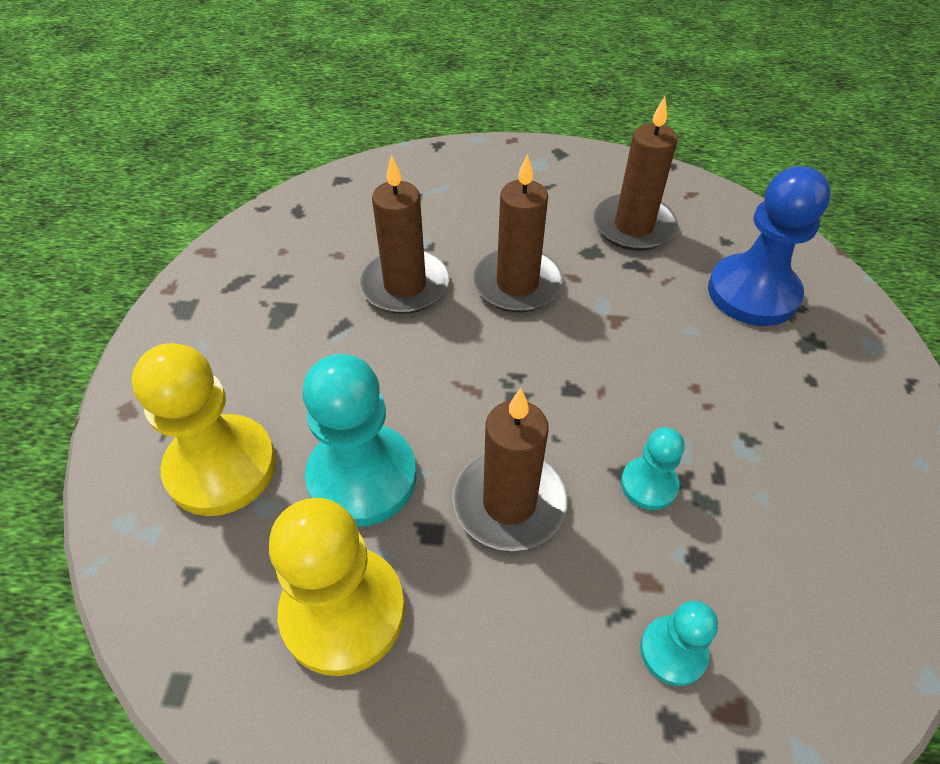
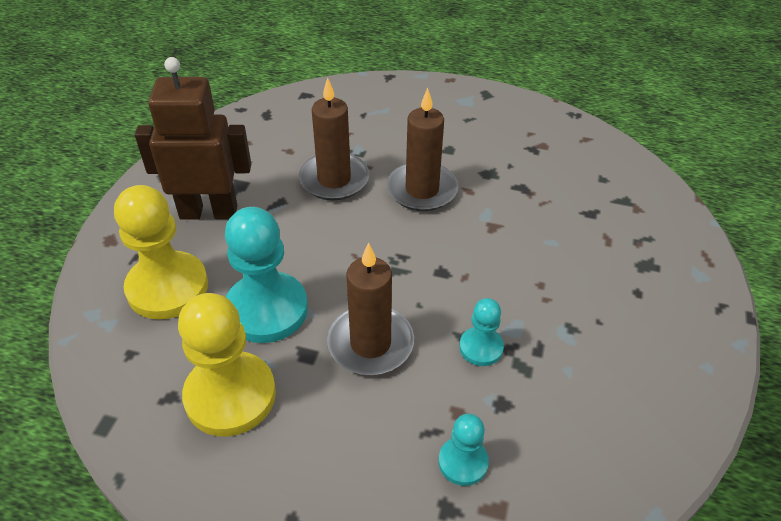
camera: 10 degrees right, 5 degrees down
brown candle [594,97,678,251] -> none
blue pawn [708,166,831,326] -> none
none -> brown robot [135,57,251,220]

